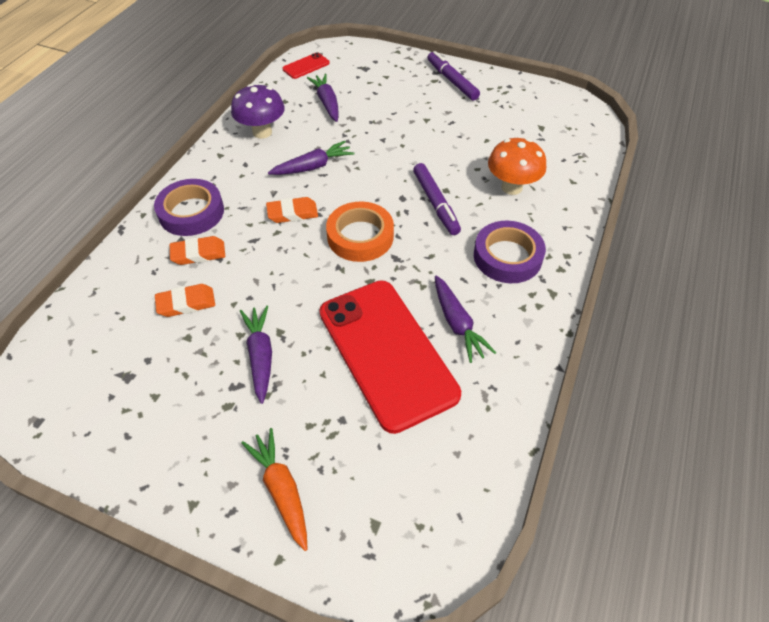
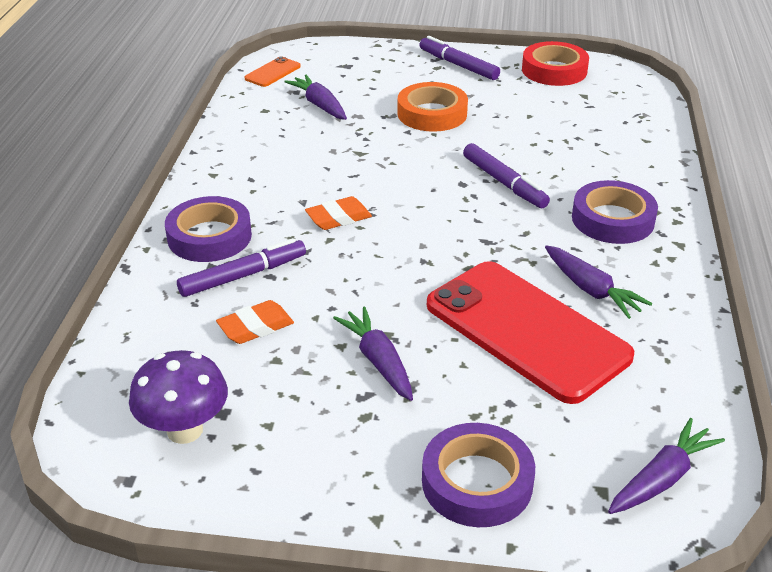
camera: 15 degrees left, 15 degrees down
orange eraser [170,236,225,265] -> purple marker [177,238,306,297]
purple mushroom [231,84,285,139] -> purple mushroom moved to [129,350,228,444]
orange carrot [241,428,308,551] -> purple tape [422,423,535,527]
purple carrot [268,141,354,175] -> purple carrot moved to [608,418,725,514]
red phone [283,52,330,79] -> orange phone [245,56,301,87]
orange tape [326,201,394,262] -> orange tape moved to [397,82,468,132]
orange mushroom [488,138,546,195] -> none
none -> red tape [522,41,589,86]

